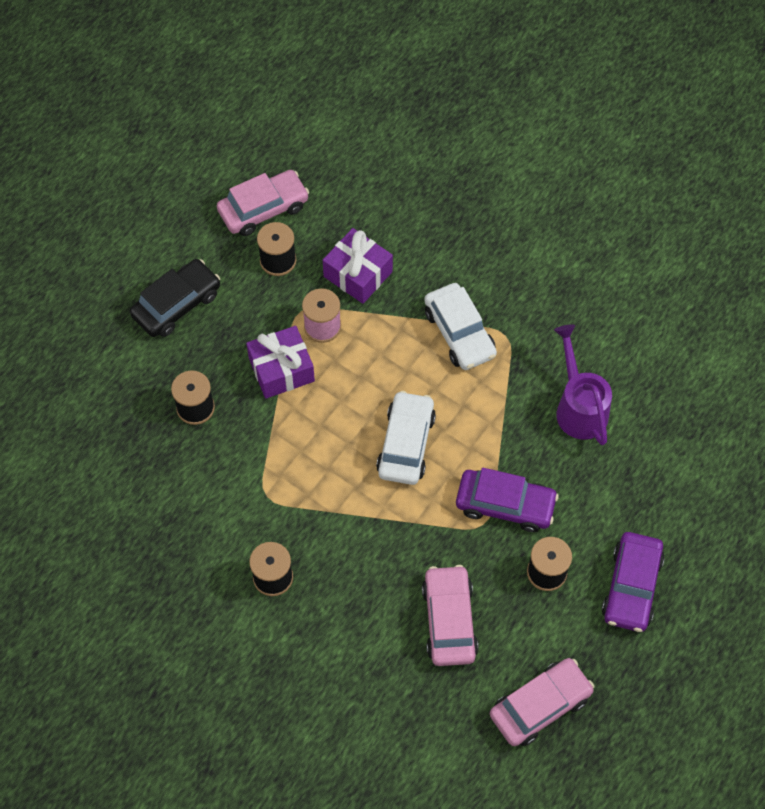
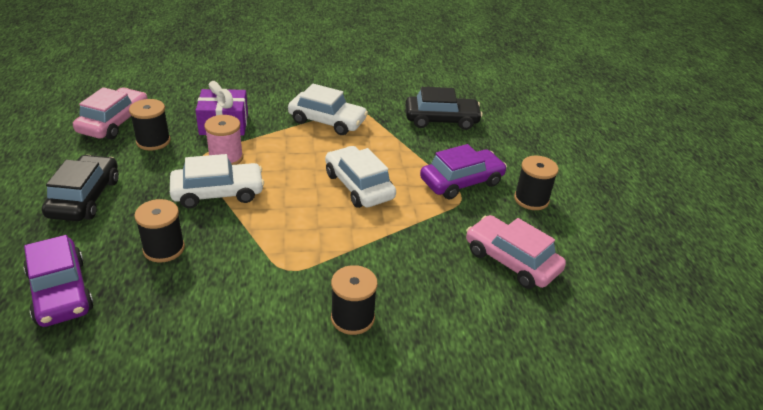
camera: 45 degrees left, 25 degrees down
purple gift [246,326,315,399] -> white car [170,154,264,208]
pink car [490,658,594,746] -> none
purple watering can [554,324,612,445] -> black car [405,87,483,130]
purple car [602,532,665,632] -> purple car moved to [23,235,94,327]

